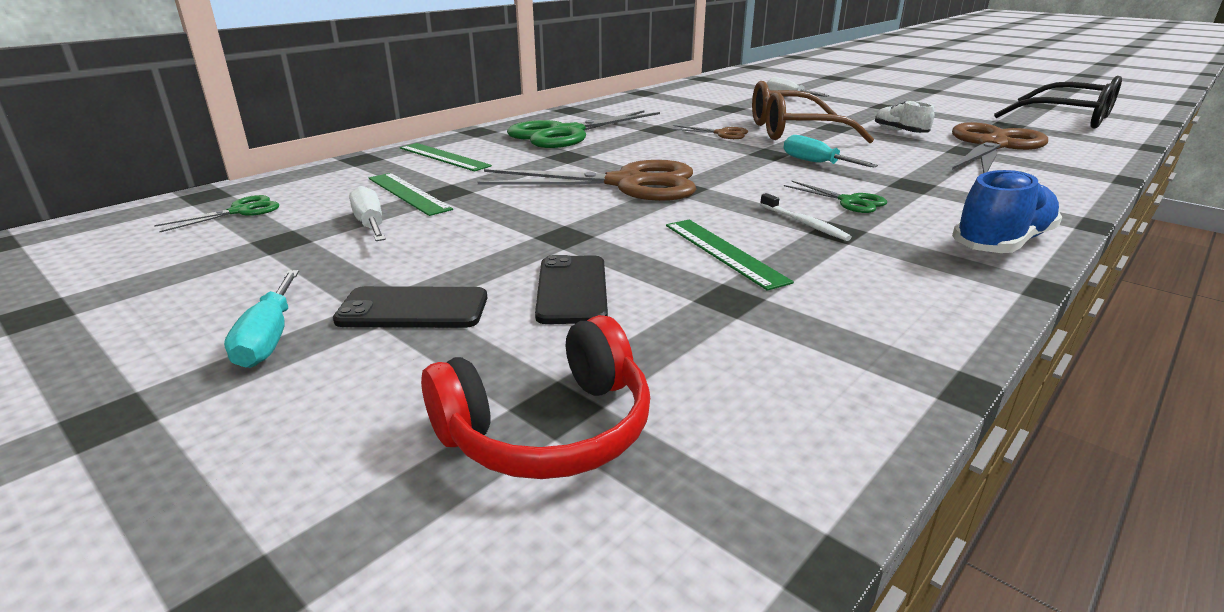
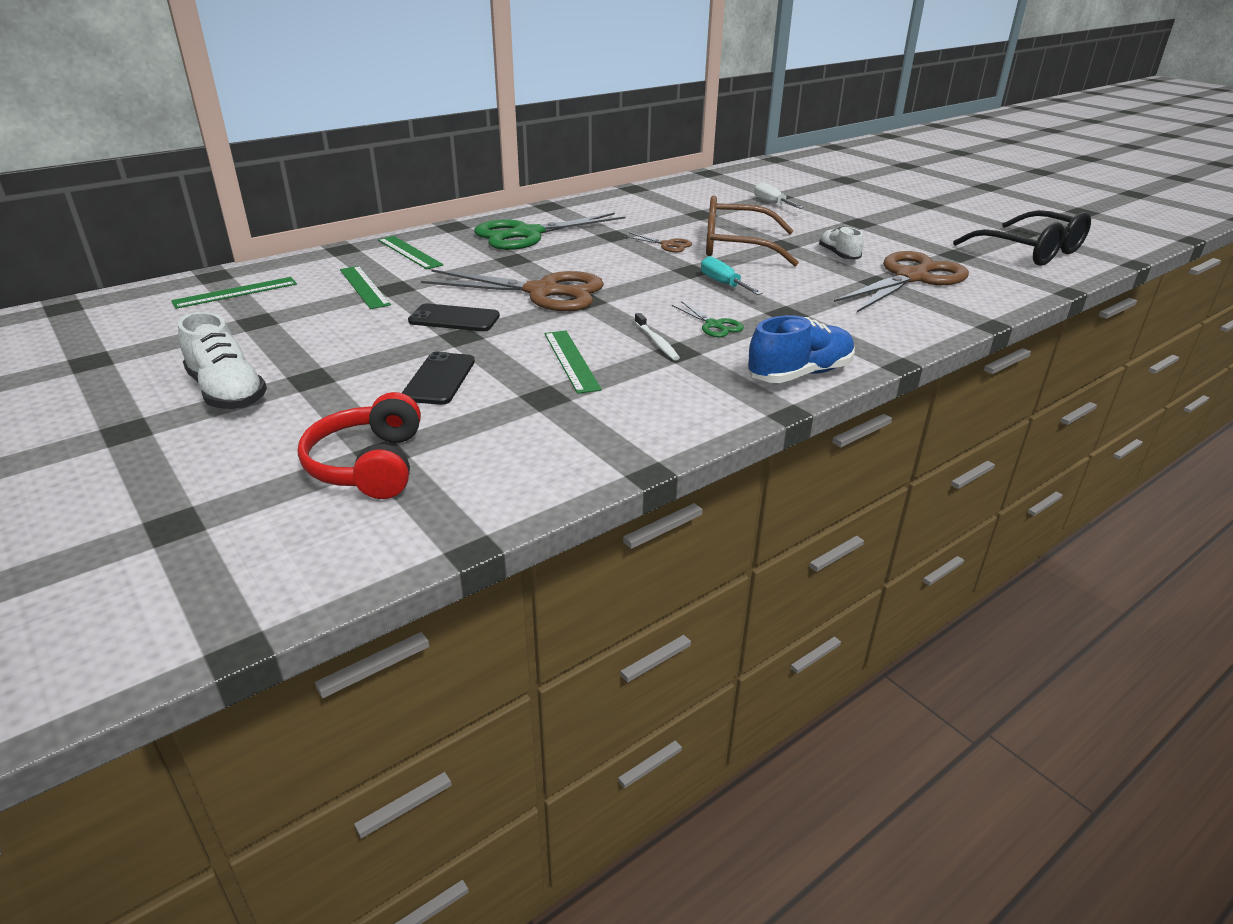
camera: 10 degrees right, 5 degrees up
green scissors [154,195,279,232] -> green ruler [171,277,297,309]
turquoise screwdriver [224,270,299,368] -> white shoe [178,312,267,409]
black phone [333,286,487,328] -> black phone moved to [408,303,500,331]
white screwdriver [349,186,386,241] -> none
red headphones [421,315,650,479] -> red headphones turned 105 degrees clockwise [298,392,421,499]

